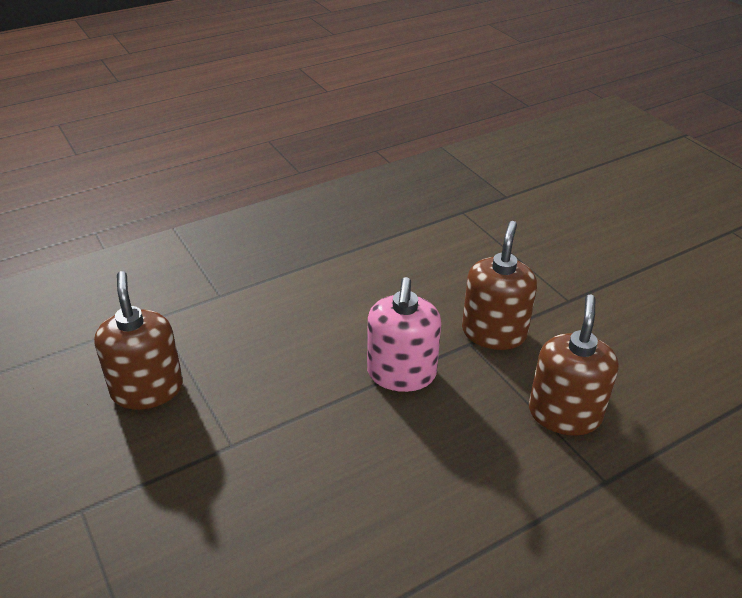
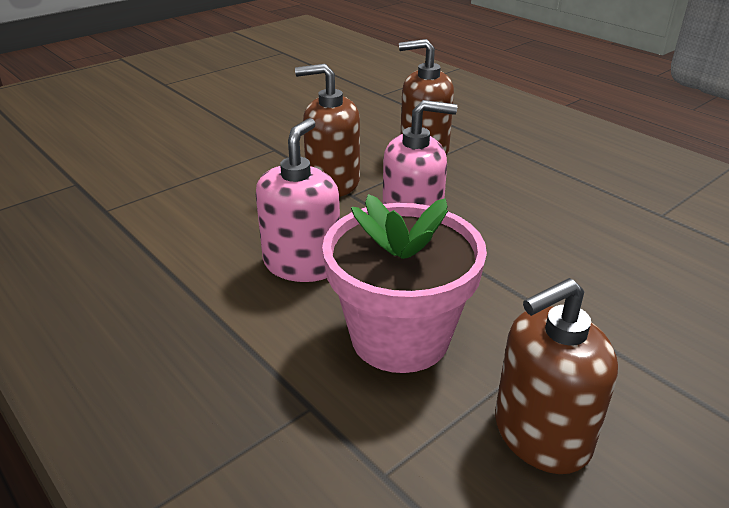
camera: 100 degrees left, 5 degrees down
none -> pink soap dispenser [256,118,340,282]
none -> pink flower pot [322,194,487,373]

